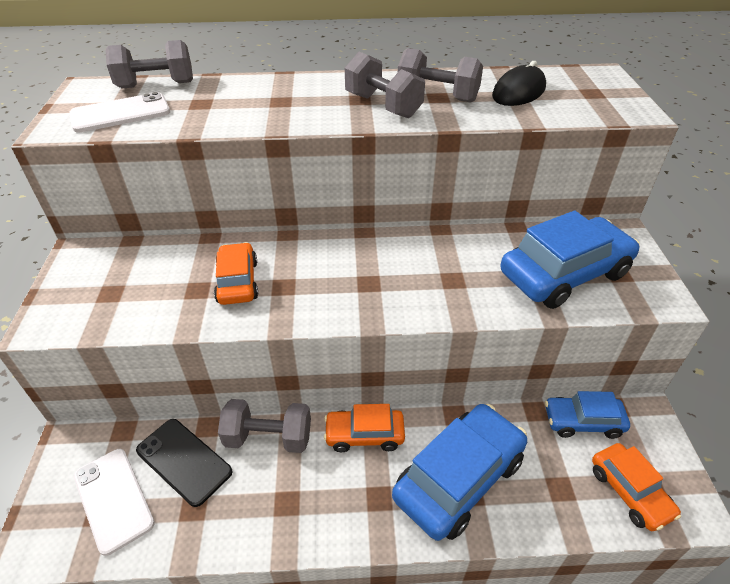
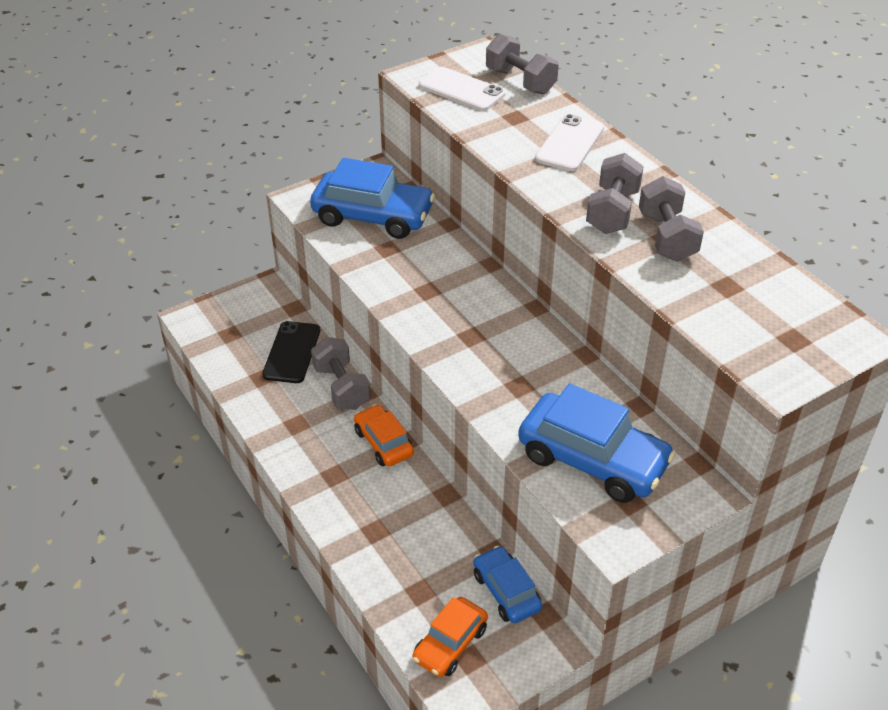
camera: 60 degrees right, 0 degrees up
white phone [74,449,155,556] -> white phone moved to [535,114,604,171]
orange car [214,242,258,305] -> none
blue car [392,404,527,541] -> blue car moved to [310,158,435,239]
black mouse [492,61,546,106] -> none

